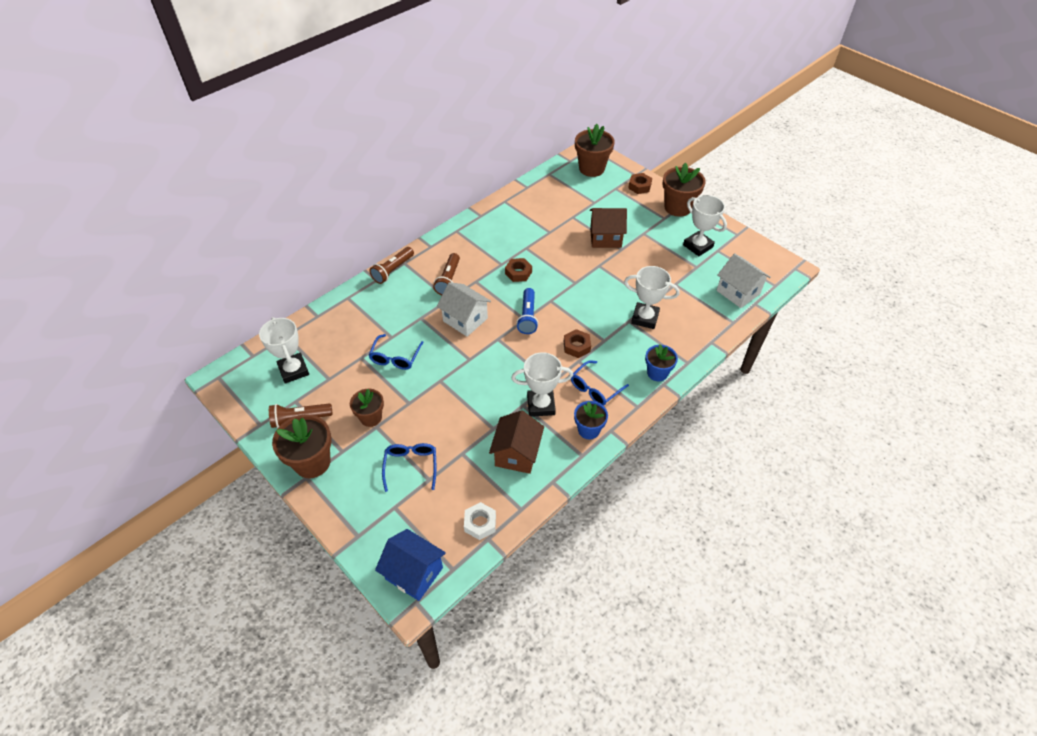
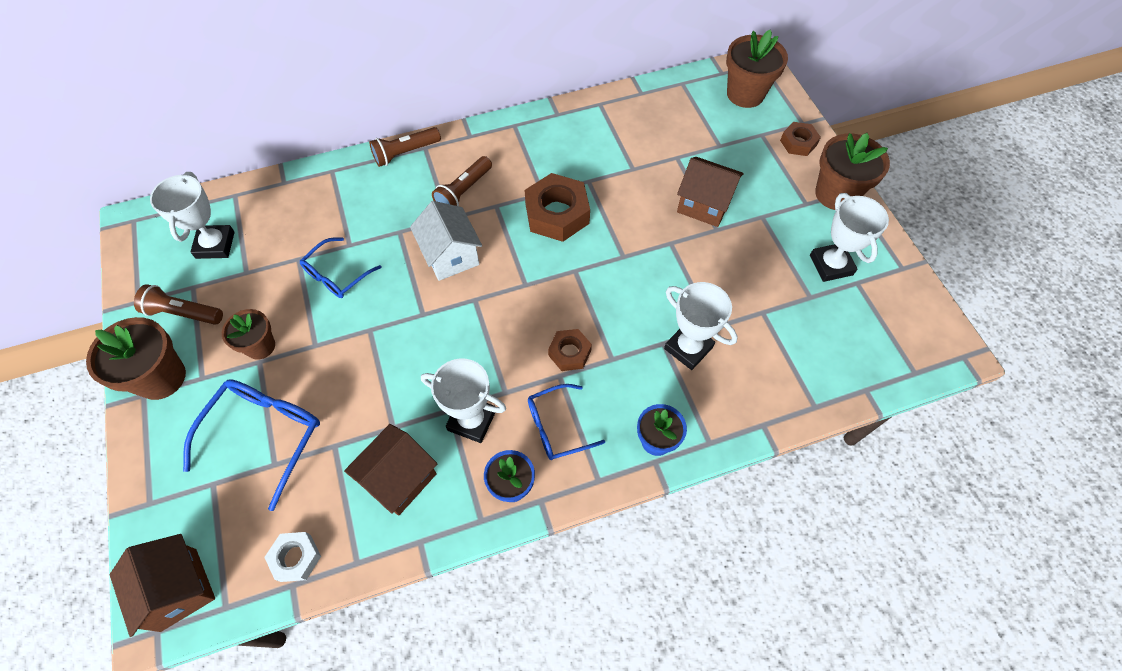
camera: 25 degrees right, 10 degrees up
blue house [375,529,446,601] -> brown house [110,534,215,637]
blue glasses [382,443,436,492] -> blue glasses [183,379,320,511], size x1.57
brown nut [505,258,532,282] -> brown nut [524,173,590,242], size x1.77
blue flashlight [516,288,538,334] -> none
white house [716,253,771,308] -> none

